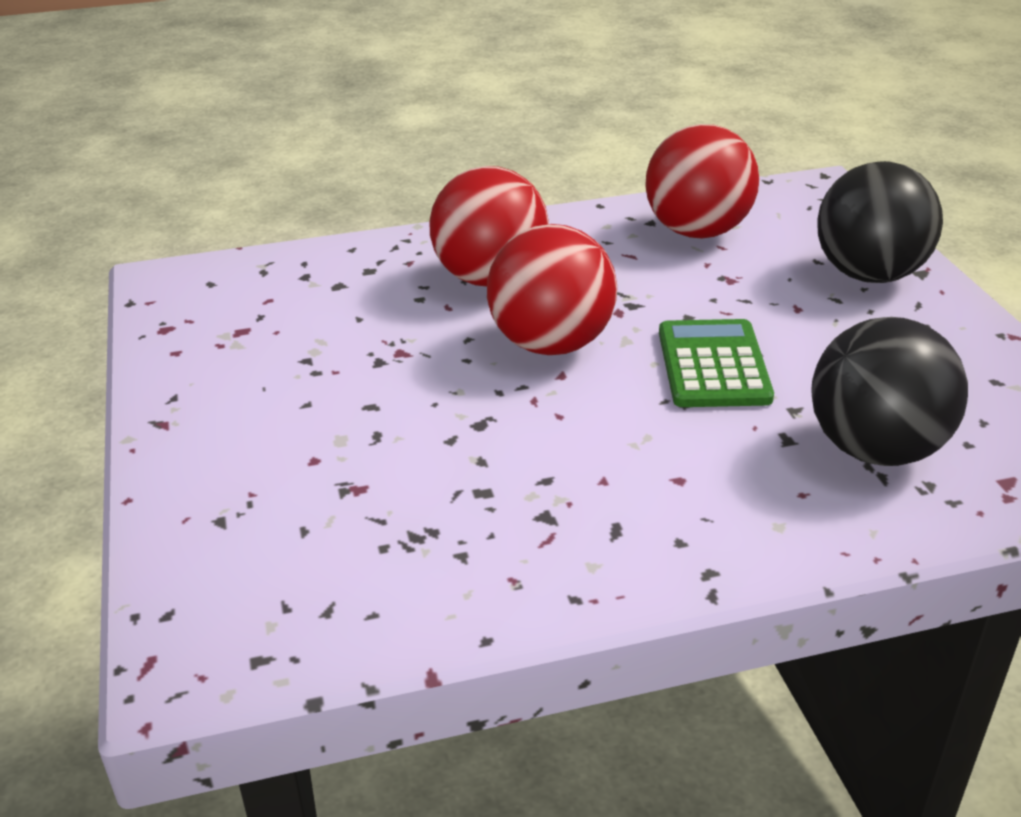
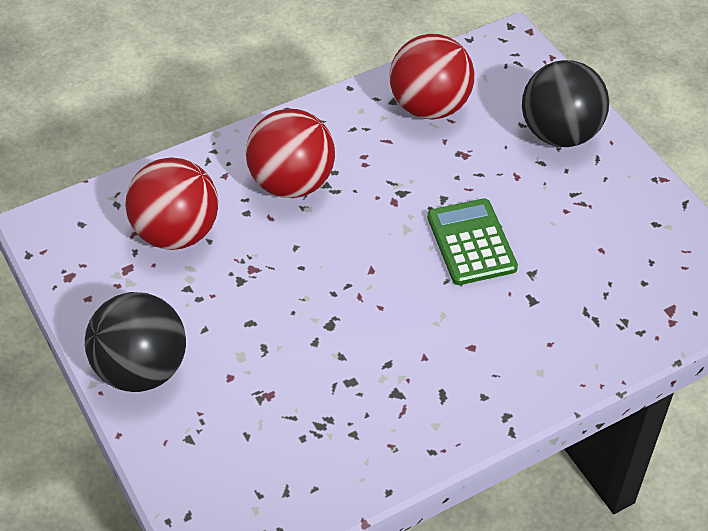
camera: 15 degrees left, 15 degrees up
red ball [487,224,617,355] -> red ball moved to [125,157,218,250]
black ball [811,317,968,466] -> black ball moved to [85,292,186,392]

